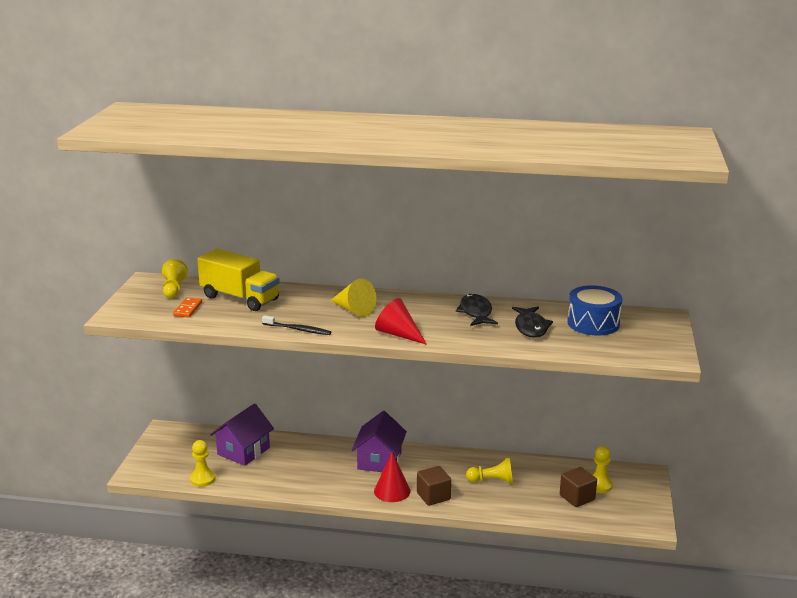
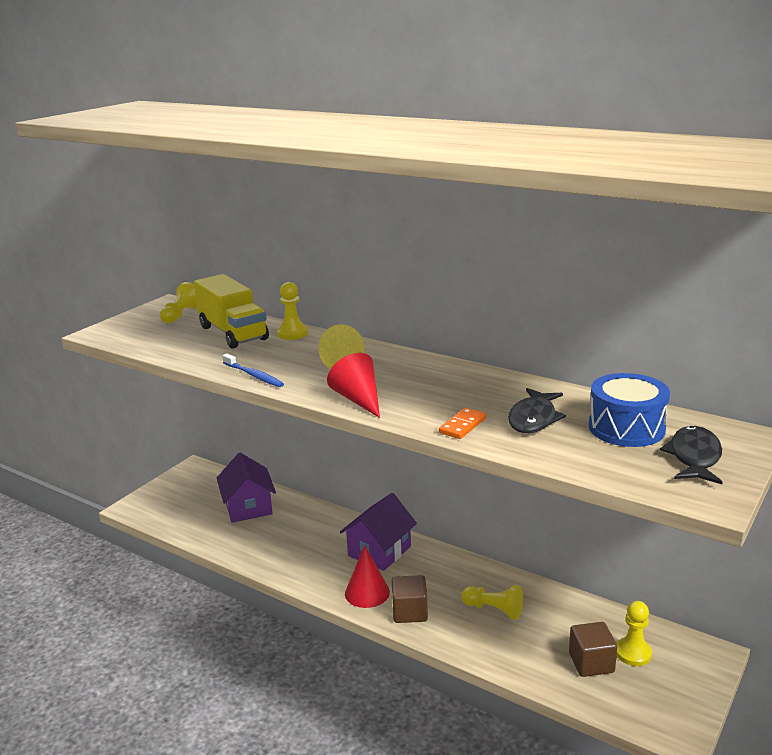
camera: 25 degrees right, 0 degrees up
orange domino [173,298,202,317] -> orange domino moved to [439,408,486,439]
yellow pawn [190,440,216,487] -> yellow pawn moved to [277,282,308,340]
purple house [210,404,274,466] -> purple house turned 75 degrees counterclockwise [217,453,276,523]
black toothbrush [262,315,331,335] -> blue toothbrush [222,353,284,387]
black fish [455,294,498,326] -> black fish moved to [660,426,723,484]

